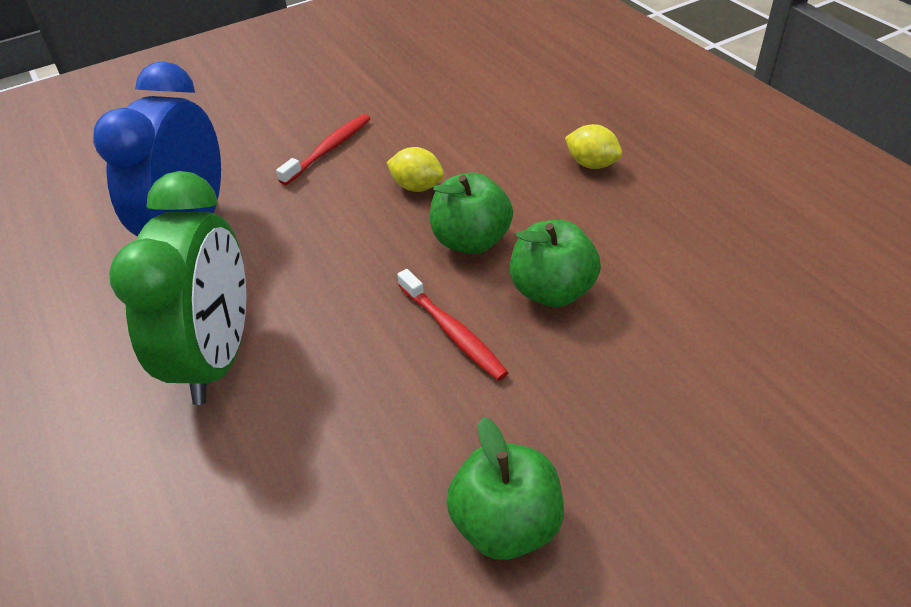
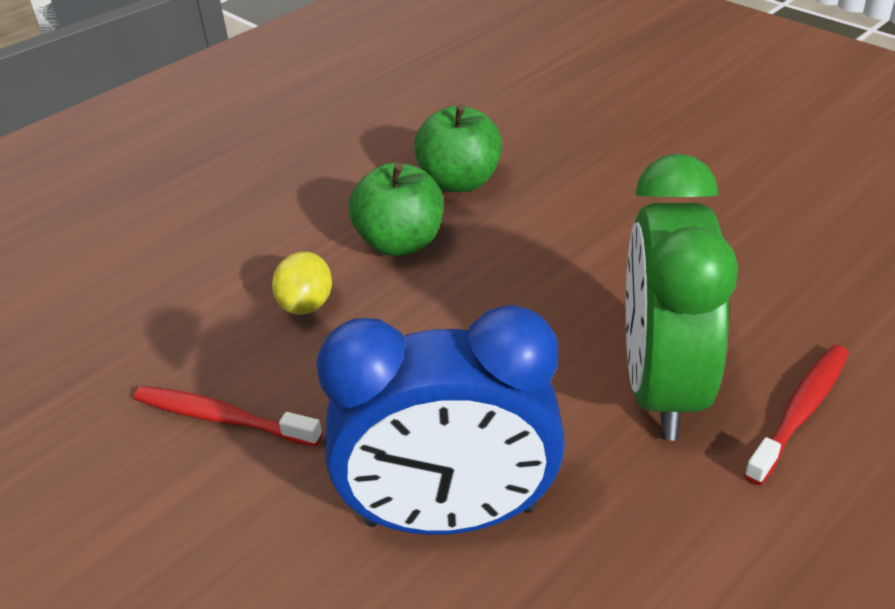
camera: 105 degrees left, 5 degrees down
green clock [109,171,246,405] -> green clock turned 75 degrees counterclockwise [626,154,738,441]
red toothbrush [397,269,509,381] -> red toothbrush moved to [744,345,849,485]
green apple [446,417,564,560] -> none
yellow lemon [565,124,622,169] -> none

